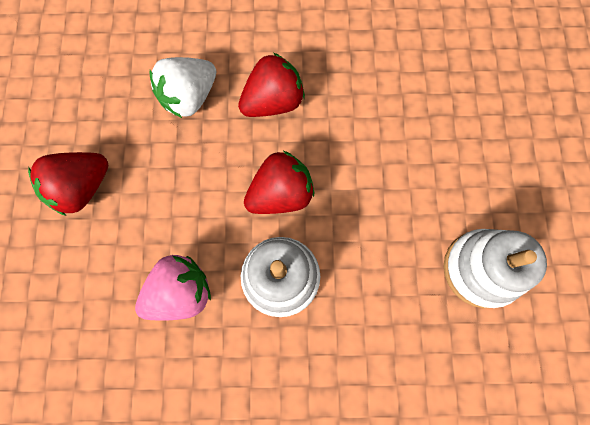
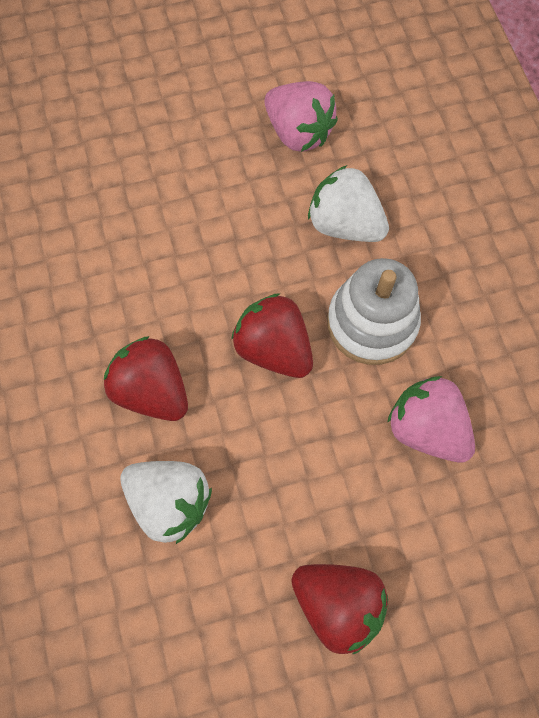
camera: 105 degrees left, 5 degrees down
white stacking toy [444,229,547,308] -> pink strawberry [264,81,338,152]
none -> white strawberry [308,165,389,242]

